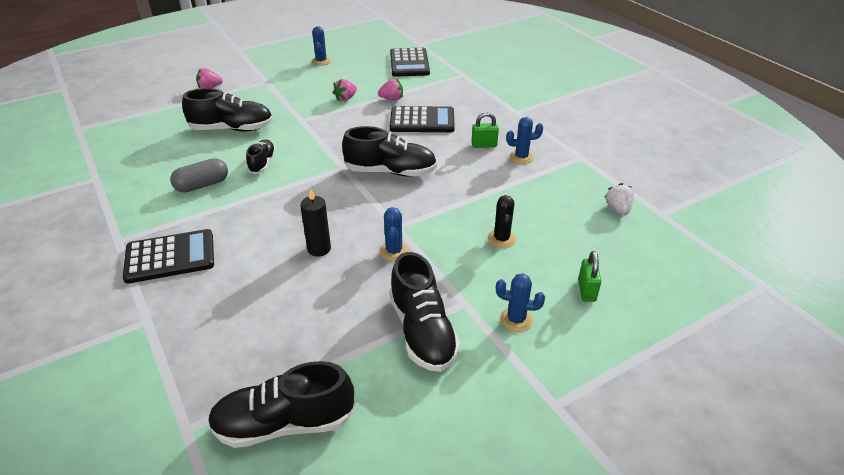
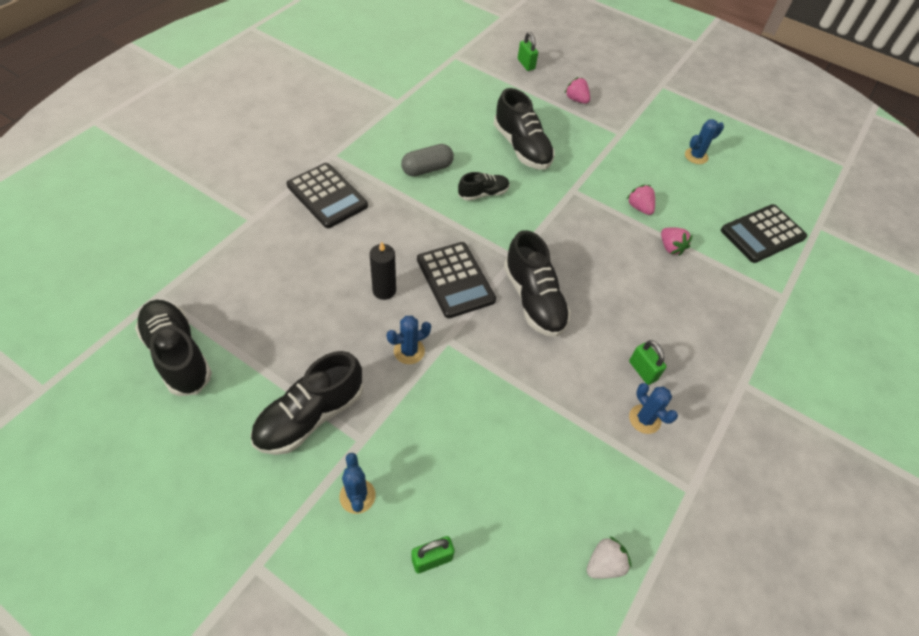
camera: 60 degrees right, 15 degrees up
grey capsule [170,158,228,193] -> grey capsule turned 60 degrees counterclockwise [401,144,454,176]
pink strawberry [333,79,357,102] -> pink strawberry turned 45 degrees clockwise [627,185,655,215]
black calculator [390,106,455,132] -> black calculator moved to [417,242,496,318]
black cactus [488,195,516,248] -> none
none -> green padlock [518,32,538,71]

